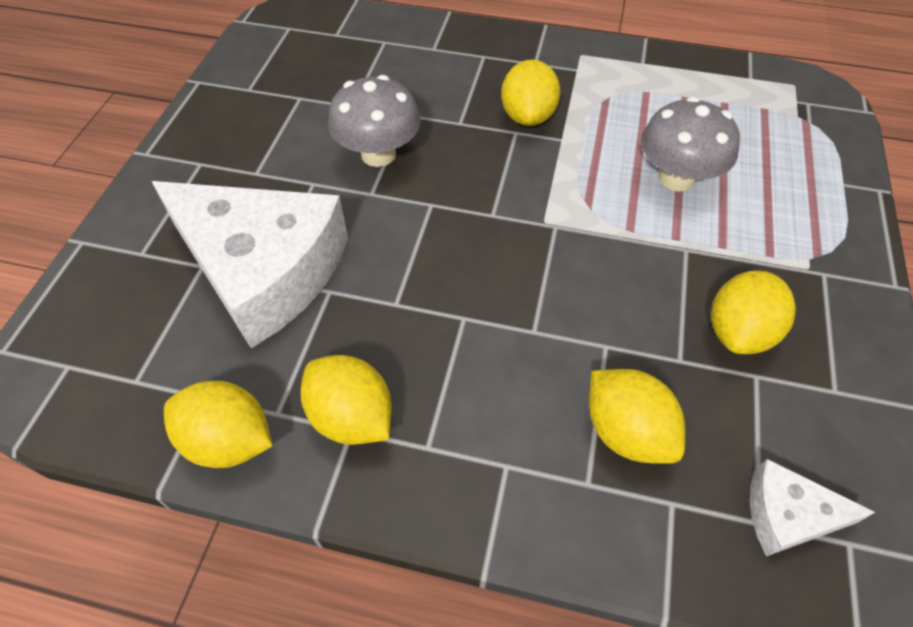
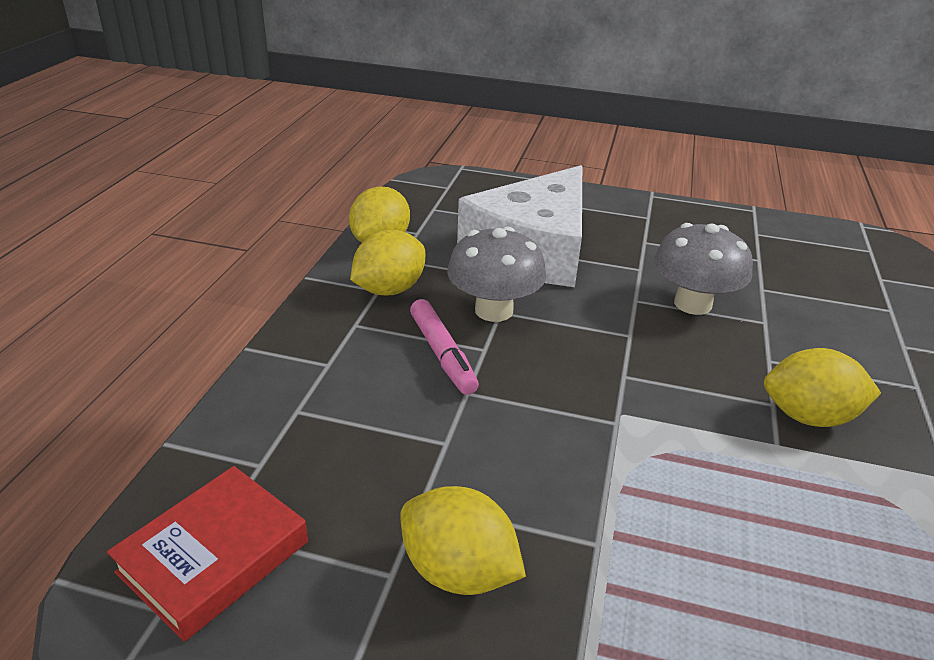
camera: 90 degrees right, 20 degrees down
yellow lemon [589,369,685,464] -> none
grey mushroom [641,97,740,192] -> grey mushroom moved to [447,227,546,322]
white cheese [750,459,875,556] -> red book [107,466,308,642]
none -> pink marker [410,299,479,395]

